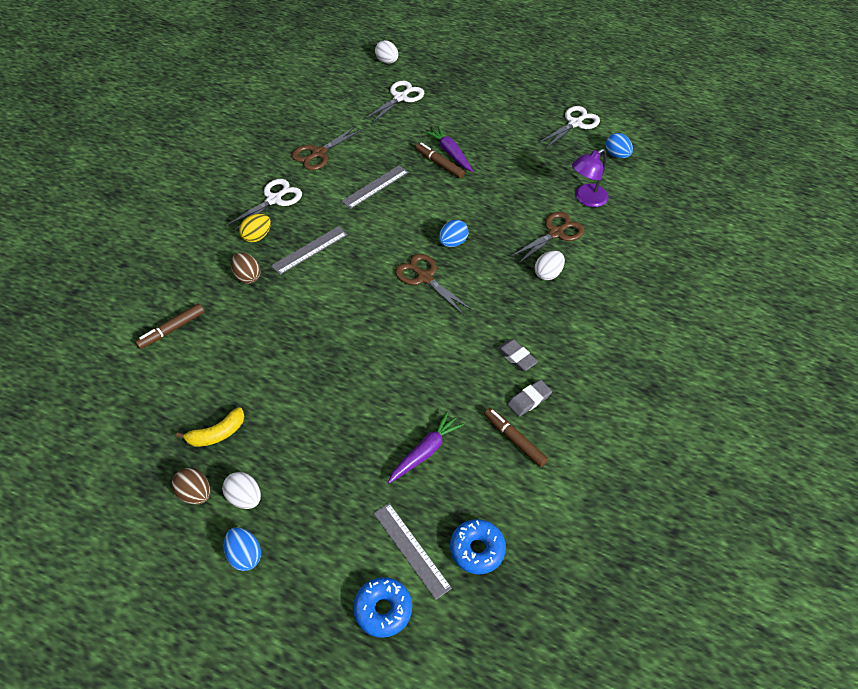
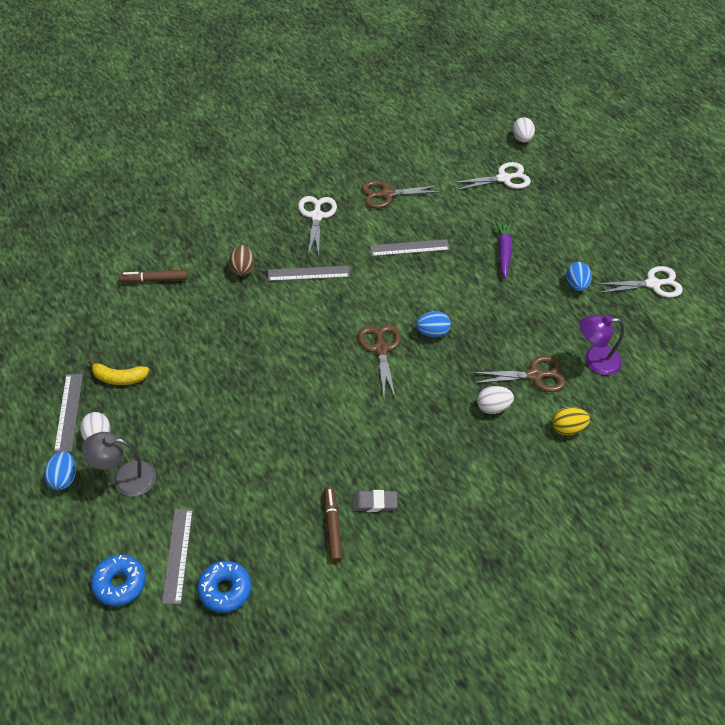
camera: 35 degrees right, 0 degrees up
brown egg [172,468,210,505] -> grey ruler [54,374,83,452]
white scissors [225,179,302,232] -> white scissors turned 75 degrees counterclockwise [298,196,337,257]
yellow egg [239,214,271,242] -> yellow egg moved to [552,407,590,435]
purple carrot [388,411,464,483] -> none
brown marker [415,142,465,178] -> none
grey eraser [497,339,538,371] -> none
blue egg [606,133,633,158] -> blue egg moved to [566,262,592,291]
none -> grey lamp [82,432,156,497]

